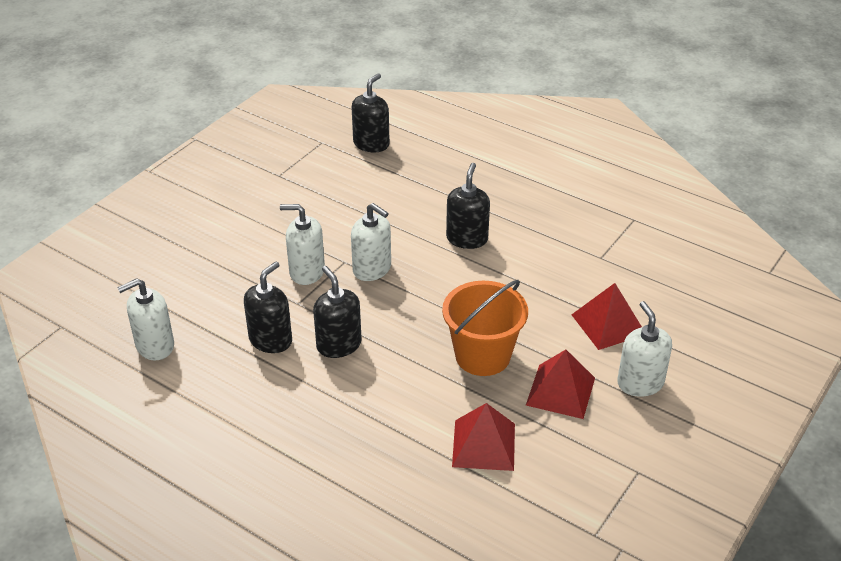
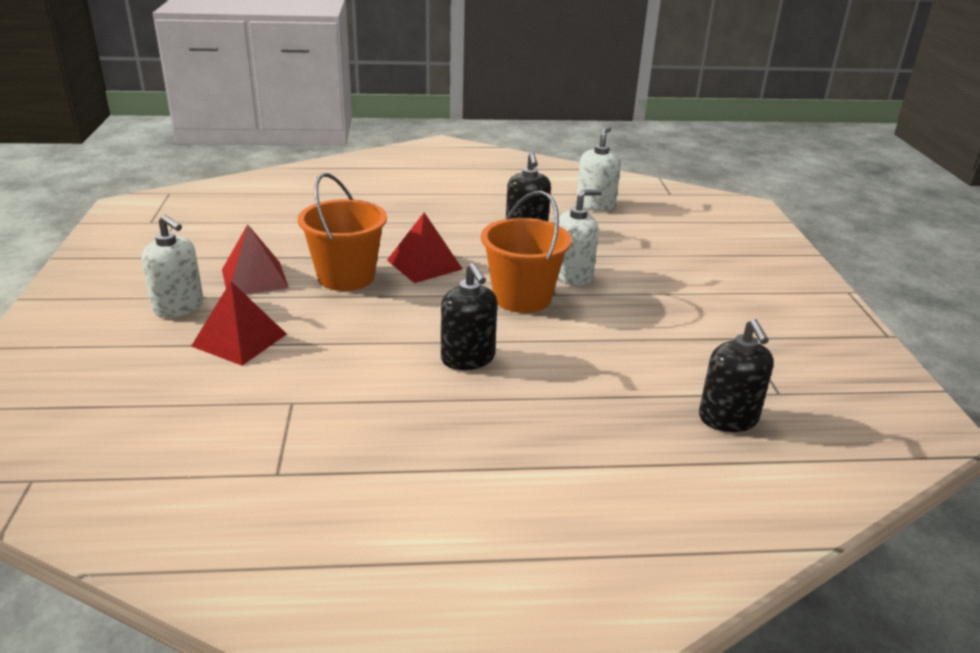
camera: 140 degrees right, 10 degrees down
black soap dispenser [313,266,362,358] -> none
white soap dispenser [351,203,391,281] -> orange bucket [481,191,572,313]
red pyramid [452,403,515,471] -> red pyramid moved to [387,212,463,283]

